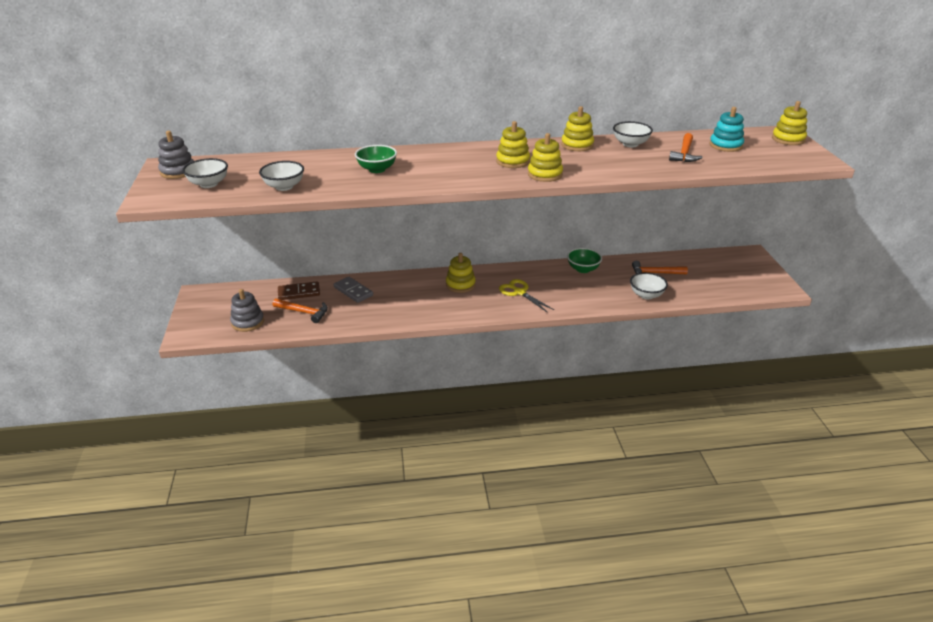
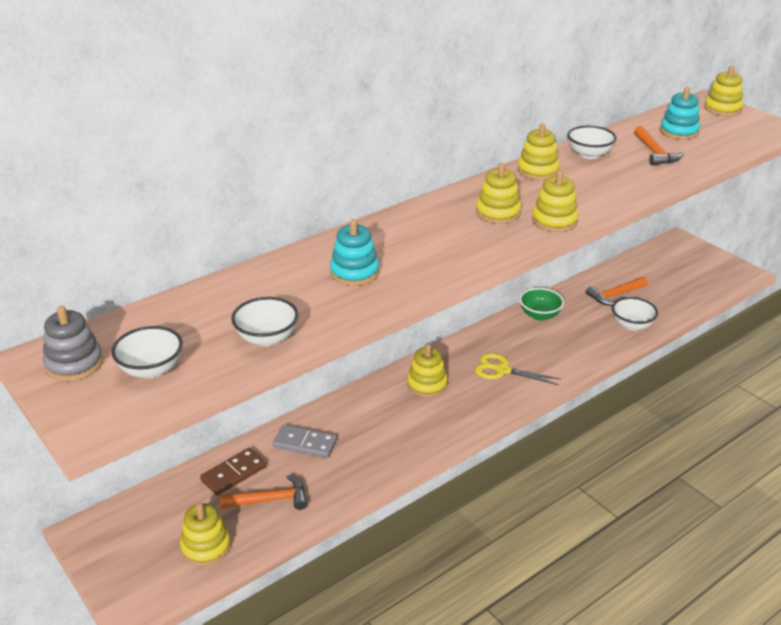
camera: 30 degrees left, 0 degrees up
grey stacking toy [230,289,264,332] -> yellow stacking toy [180,503,231,566]
green bowl [355,145,397,173] -> turquoise stacking toy [330,219,379,286]

